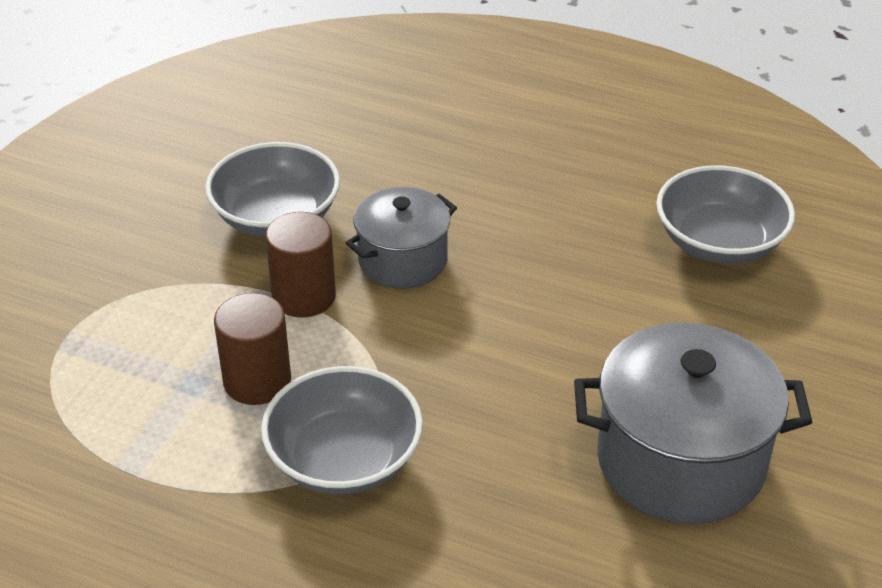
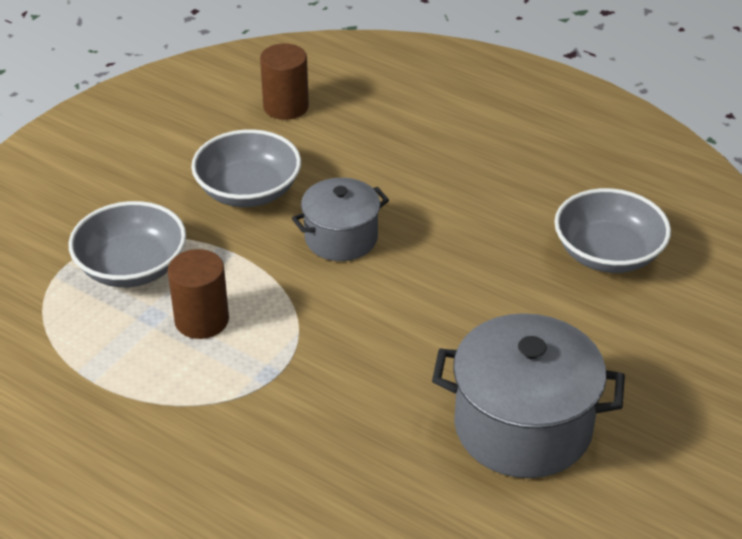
camera: 10 degrees right, 0 degrees up
grey bowl [261,366,423,495] -> grey bowl moved to [69,201,186,287]
brown cylinder [265,212,336,318] -> brown cylinder moved to [260,43,309,120]

